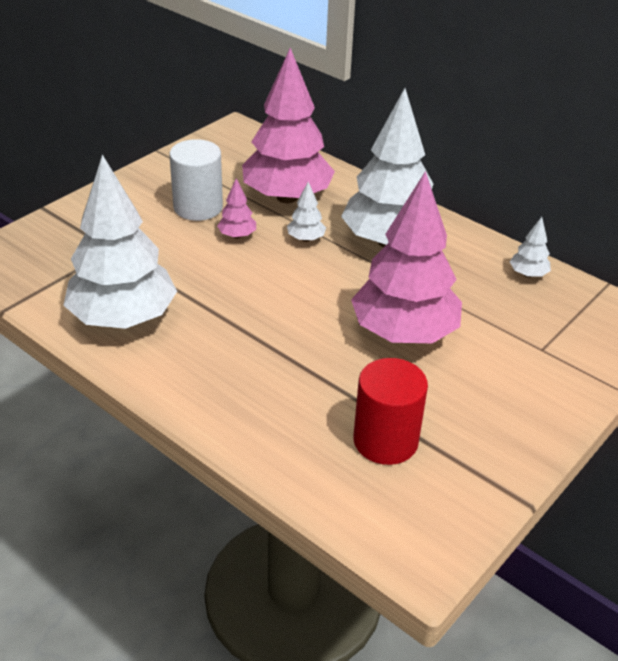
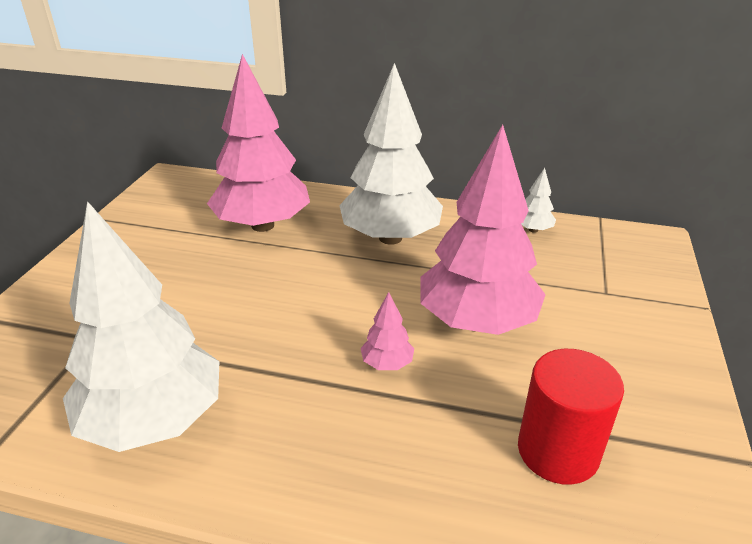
camera: 25 degrees left, 5 degrees down
white cylinder [169,139,223,221] -> none
pink tree [217,178,256,239] -> pink tree moved to [361,292,414,370]
white tree [287,182,326,242] -> none

